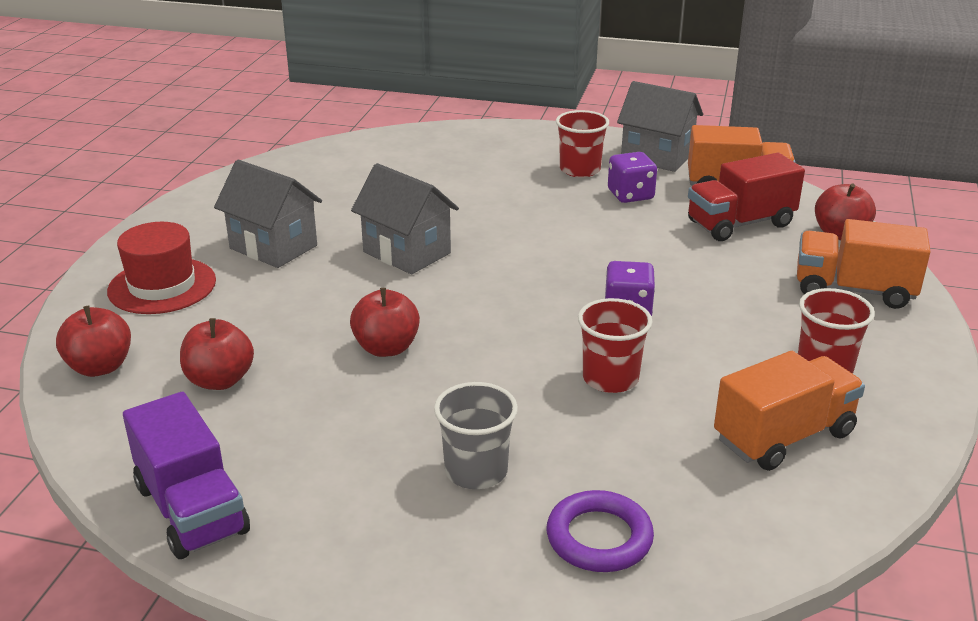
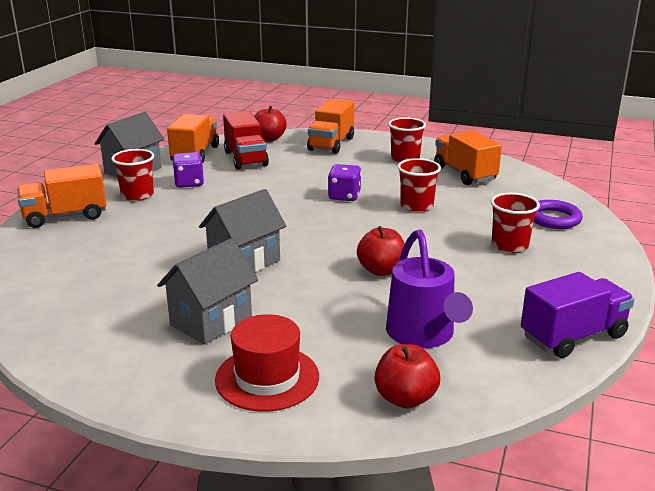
camera: 85 degrees left, 5 degrees down
red apple [180,318,254,390] -> purple watering can [386,230,473,348]
grey cup [434,382,518,489] -> red cup [491,193,540,253]
none -> orange truck [18,164,107,228]

